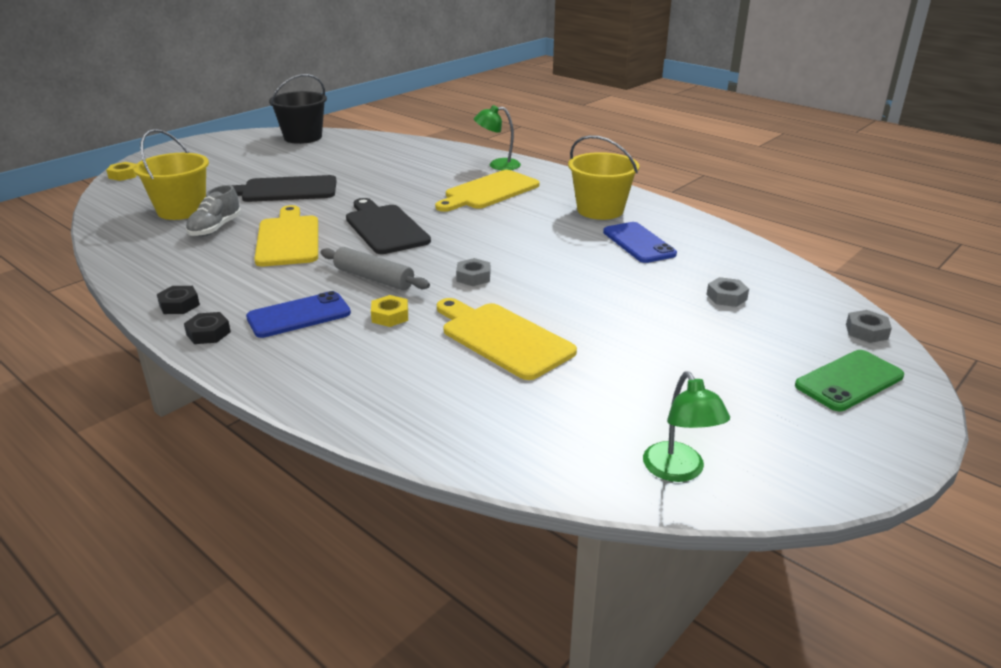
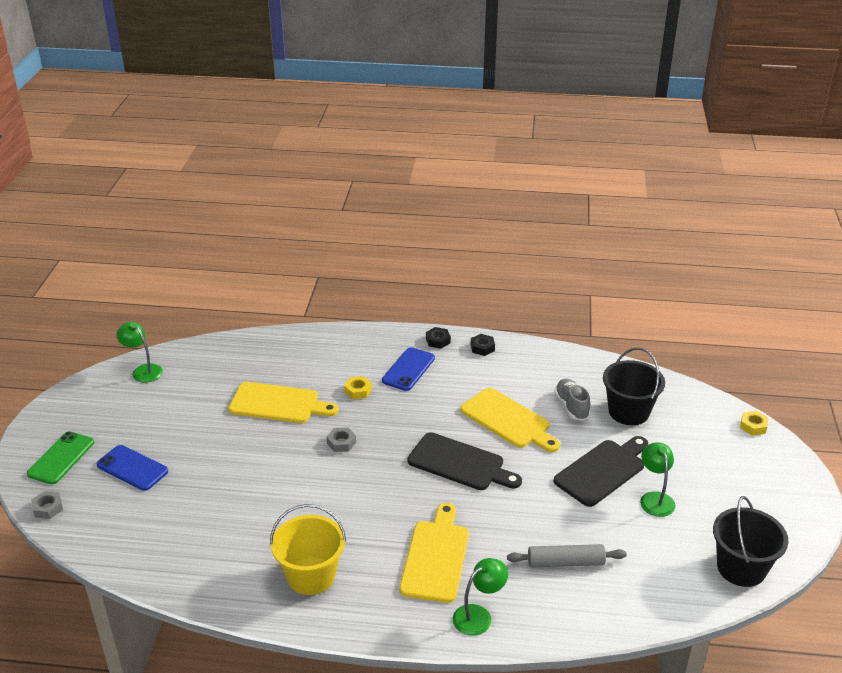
camera: 145 degrees right, 5 degrees up
yellow bucket [133,129,209,220] -> black bucket [603,347,665,425]
grey rolling pin [320,247,430,290] -> grey rolling pin moved to [507,544,627,567]
blue phone [603,222,677,263] -> blue phone moved to [96,445,168,491]
grey nut [706,277,749,307] -> none
none -> green lamp [640,442,675,517]

